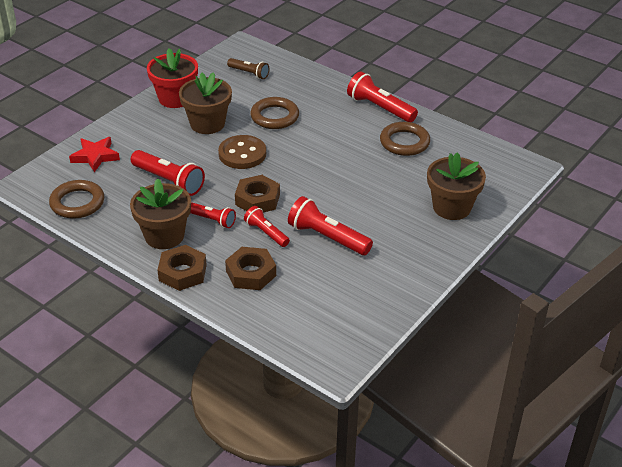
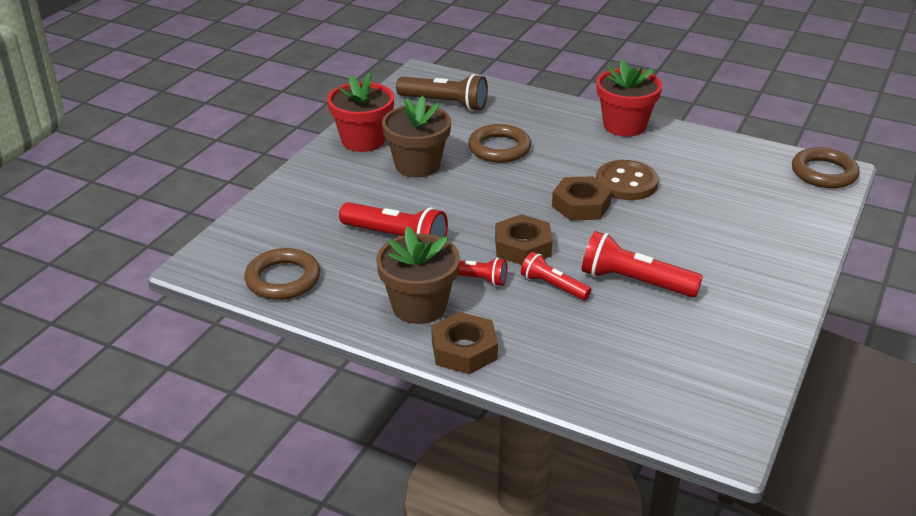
camera: 10 degrees left, 5 degrees down
red star [69,137,120,172] -> none
brown button [218,135,266,169] -> brown button moved to [596,160,659,200]
brown nut [225,247,276,290] -> brown nut moved to [552,176,612,221]
brown flashlight [227,58,269,79] -> brown flashlight [396,74,488,111], size x1.62
red flashlight [347,71,418,122] -> red flower pot [596,59,662,137]
brown ring [380,122,430,156] -> brown ring moved to [792,147,860,188]
brown flower pot [427,153,486,220] -> none

